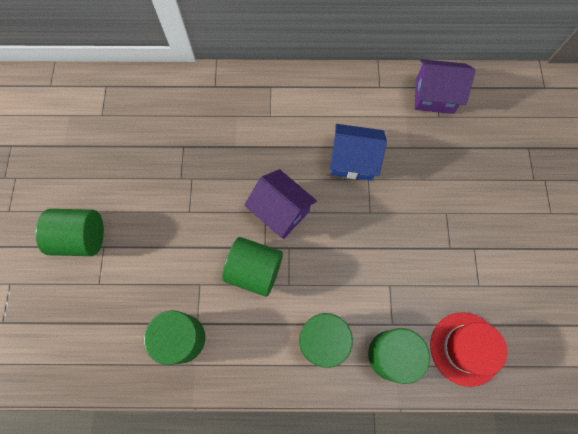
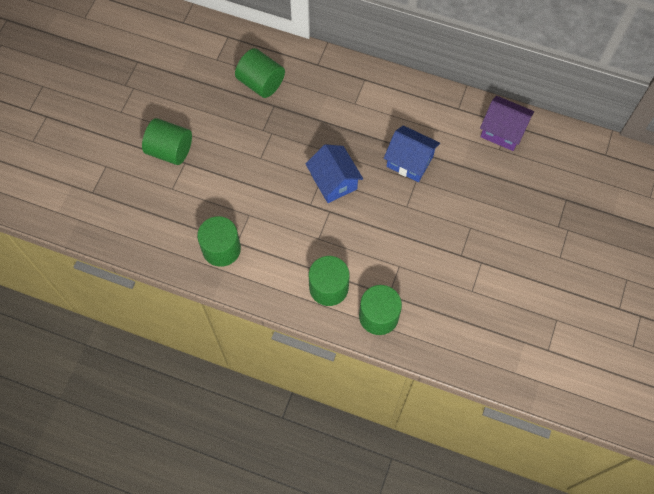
camera: 20 degrees right, 5 degrees down
green cylinder [222,237,283,297] -> green cylinder moved to [235,48,285,98]
purple house [244,169,317,239] -> blue house [306,144,363,203]
red hat [430,312,507,387] -> none

